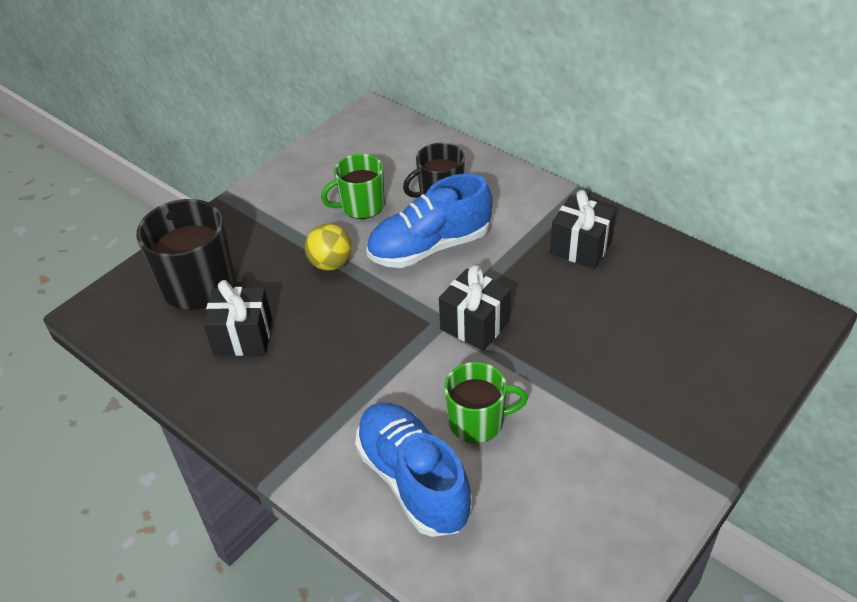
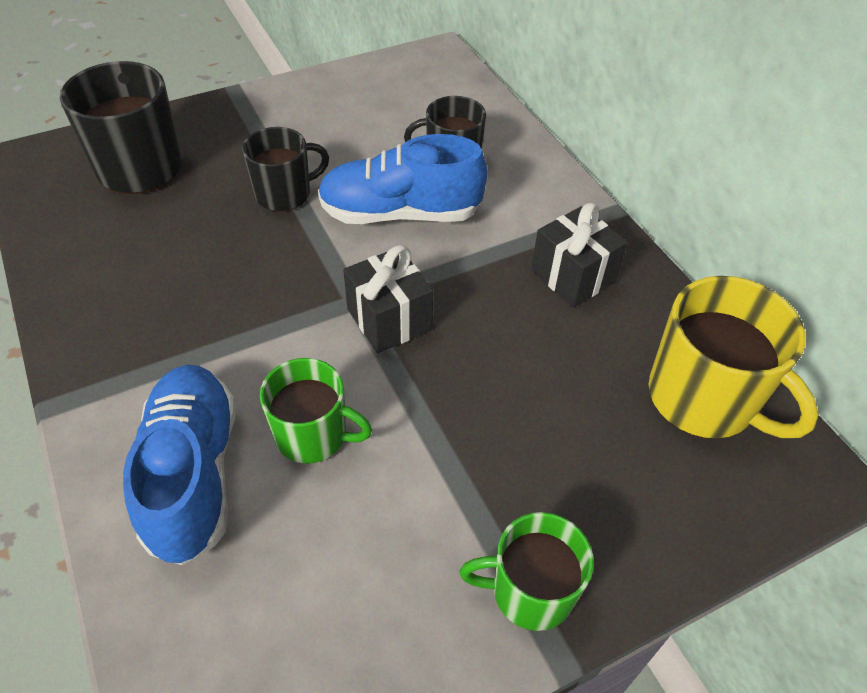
camera: 20 degrees right, 5 degrees up
black gift [203,280,272,356] -> none
yellow ball [305,224,352,271] -> black mug [242,127,329,212]
green mug [321,154,385,219] -> green mug moved to [460,512,594,631]
none -> yellow mug [648,276,819,439]

